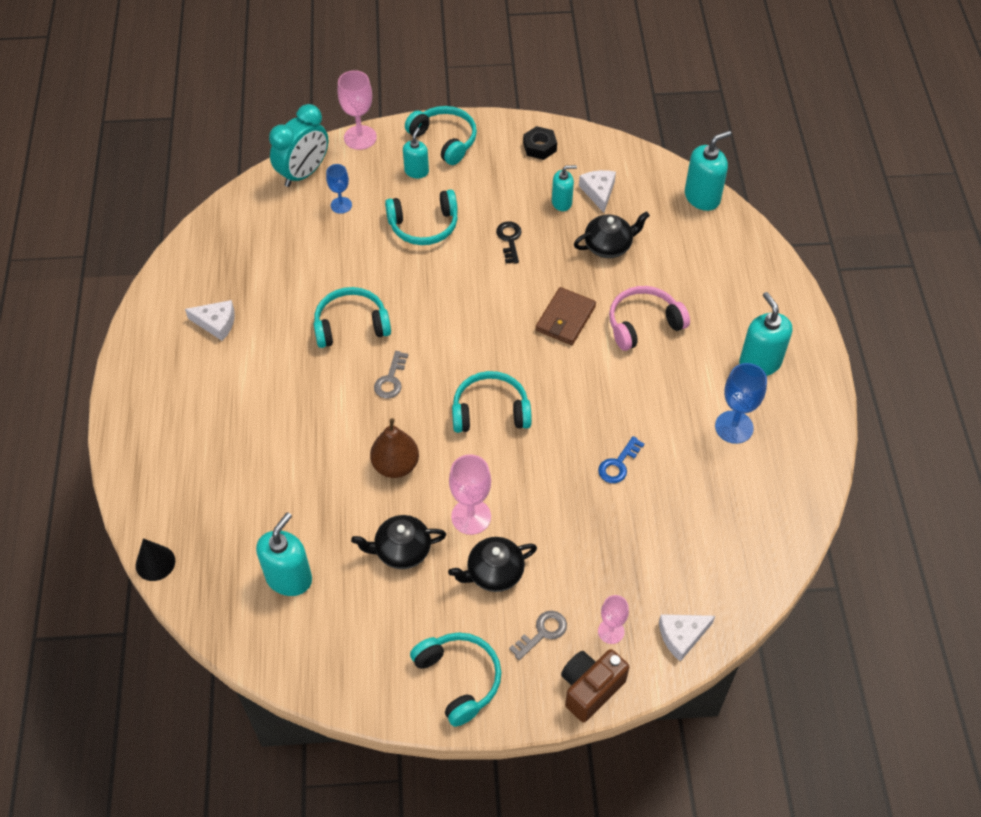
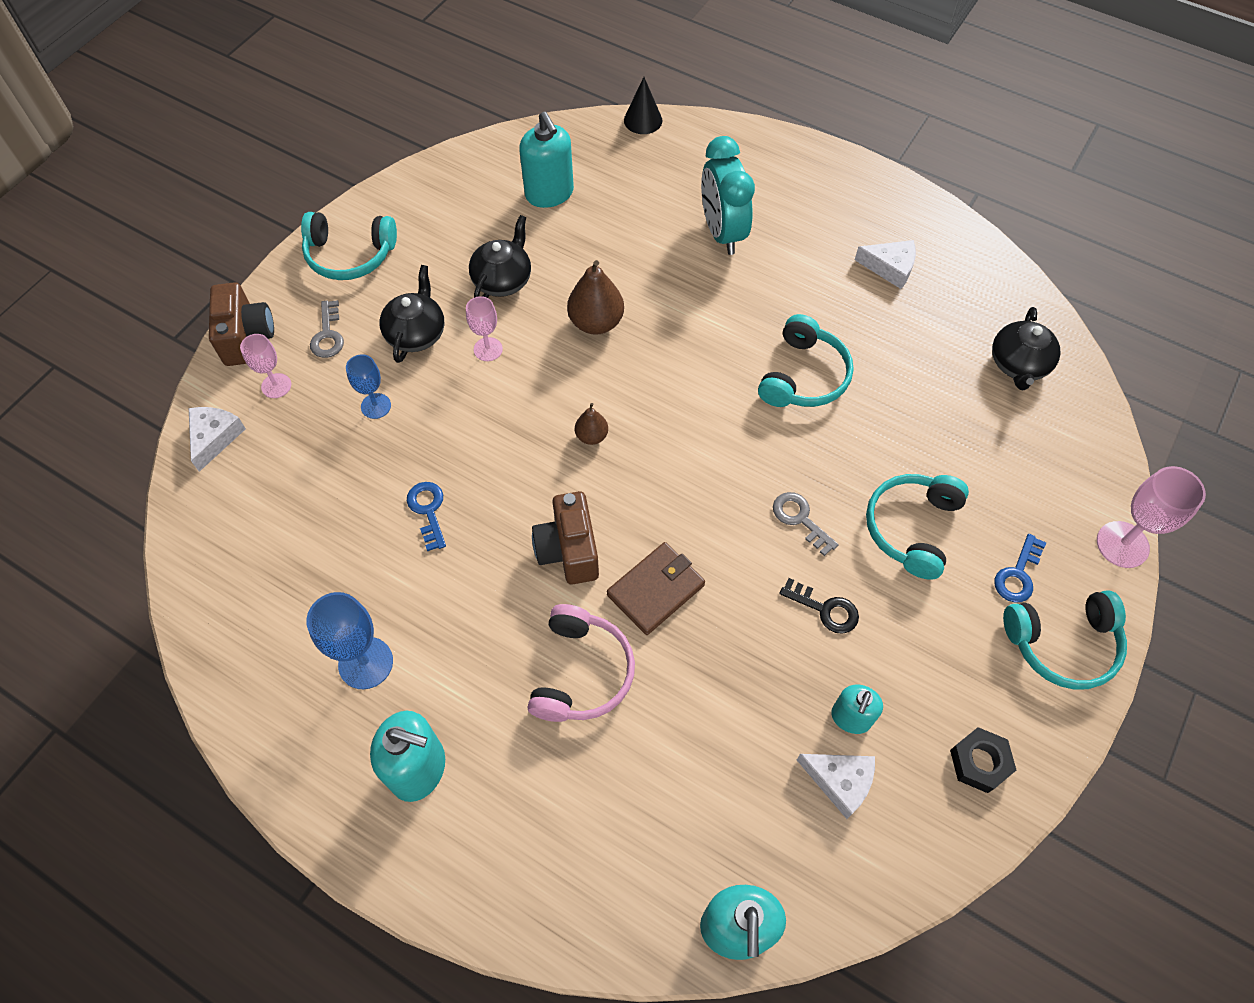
camera: 125 degrees right, 5 degrees up
white cheese [185,300,235,341] -> white cheese turned 120 degrees counterclockwise [855,240,916,289]
turquoise clock [269,104,328,187] -> turquoise clock moved to [701,136,755,255]
blue goblet [326,164,352,214] -> blue goblet moved to [346,354,391,419]
grey key [374,351,408,398] -> grey key moved to [773,492,839,556]
turquoise soap dispenser [403,127,429,178] -> blue key [994,534,1046,603]
pink goblet [449,454,491,535] -> pink goblet [466,296,503,361], size x0.63
turquoise headphones [452,371,532,433] -> brown pear [575,403,608,445]
brown wallet [536,287,596,345] -> brown wallet turned 75 degrees clockwise [607,542,705,635]
black teapot [574,211,650,258] -> black teapot moved to [992,307,1061,391]
none -> brown camera [532,491,599,584]

